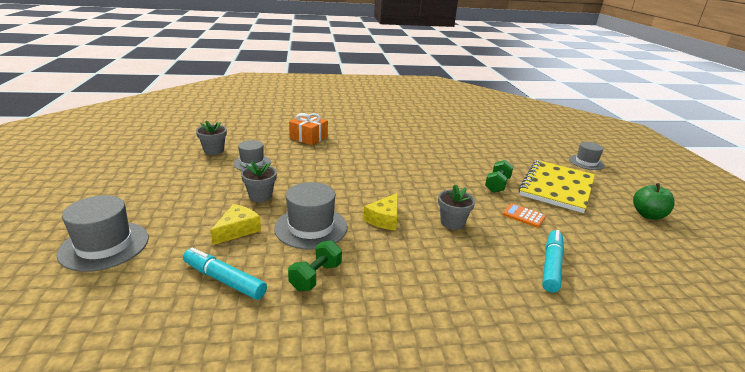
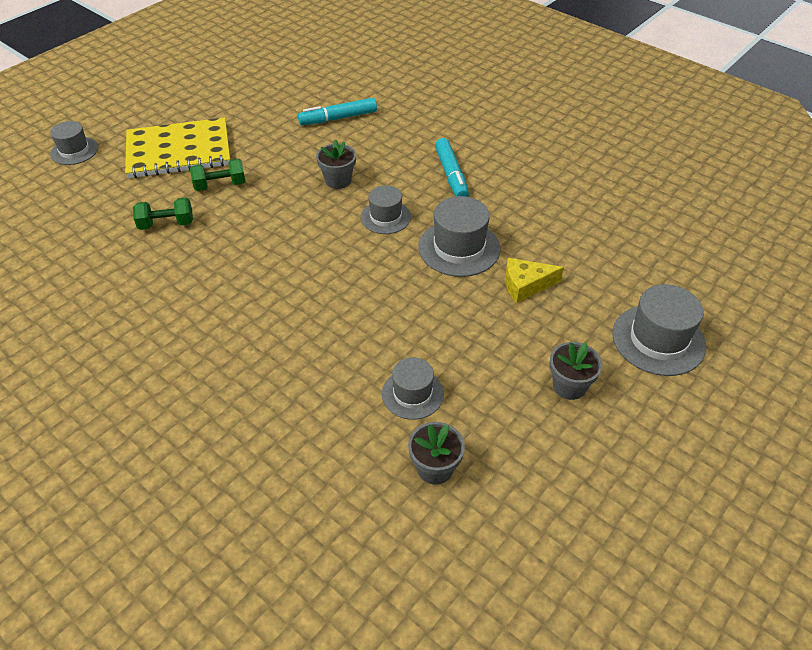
camera: 130 degrees left, 20 degrees up
turquoise marker [183,248,267,300] -> turquoise marker moved to [435,138,469,197]
grey flower pot [241,161,277,202] -> grey flower pot moved to [549,342,602,400]
green dumbbell [288,240,342,291] -> green dumbbell moved to [133,197,193,230]
orange gift [289,113,328,145] -> none
yellow cheese [363,193,398,231] -> grey hat [361,185,411,234]
orange calculator [503,203,546,228] -> none
green apple [633,183,675,220] -> none

